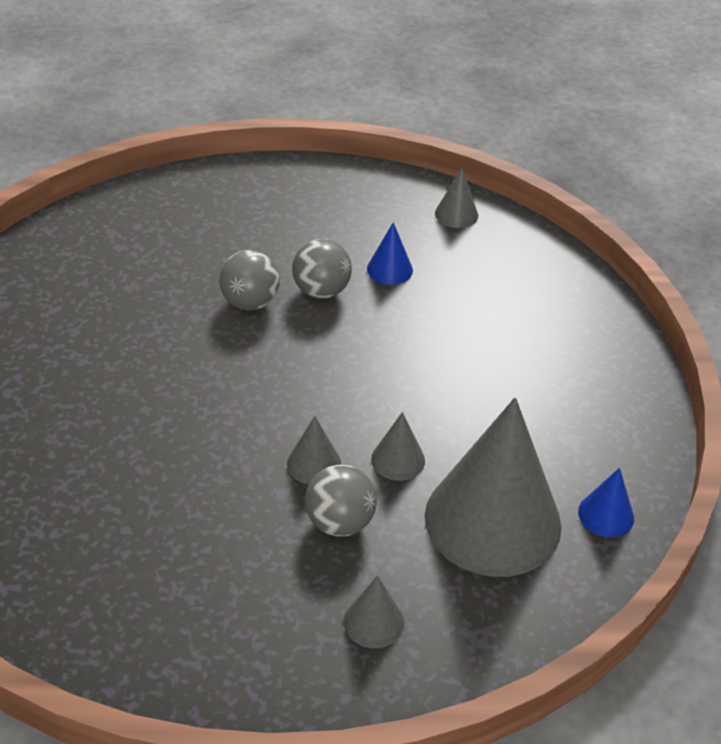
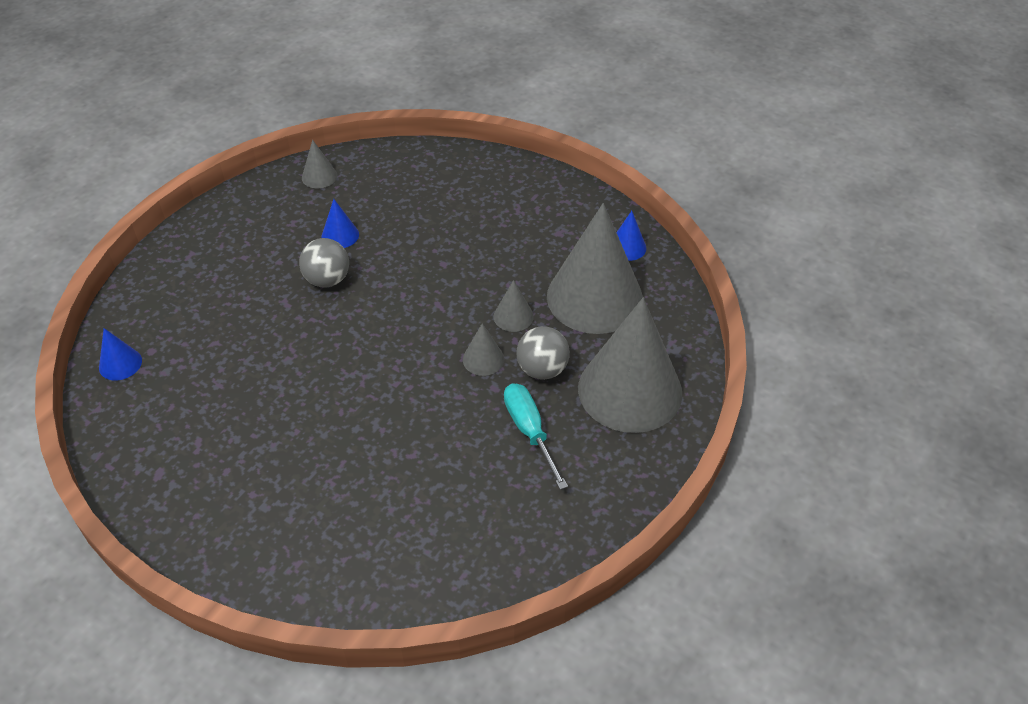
camera: 55 degrees left, 5 degrees up
grey ball [219,250,280,310] -> none
grey cone [344,575,404,648] -> grey cone [578,298,682,433], size x2.43
none -> blue cone [99,328,142,380]
none -> turquoise screwdriver [504,383,568,490]

